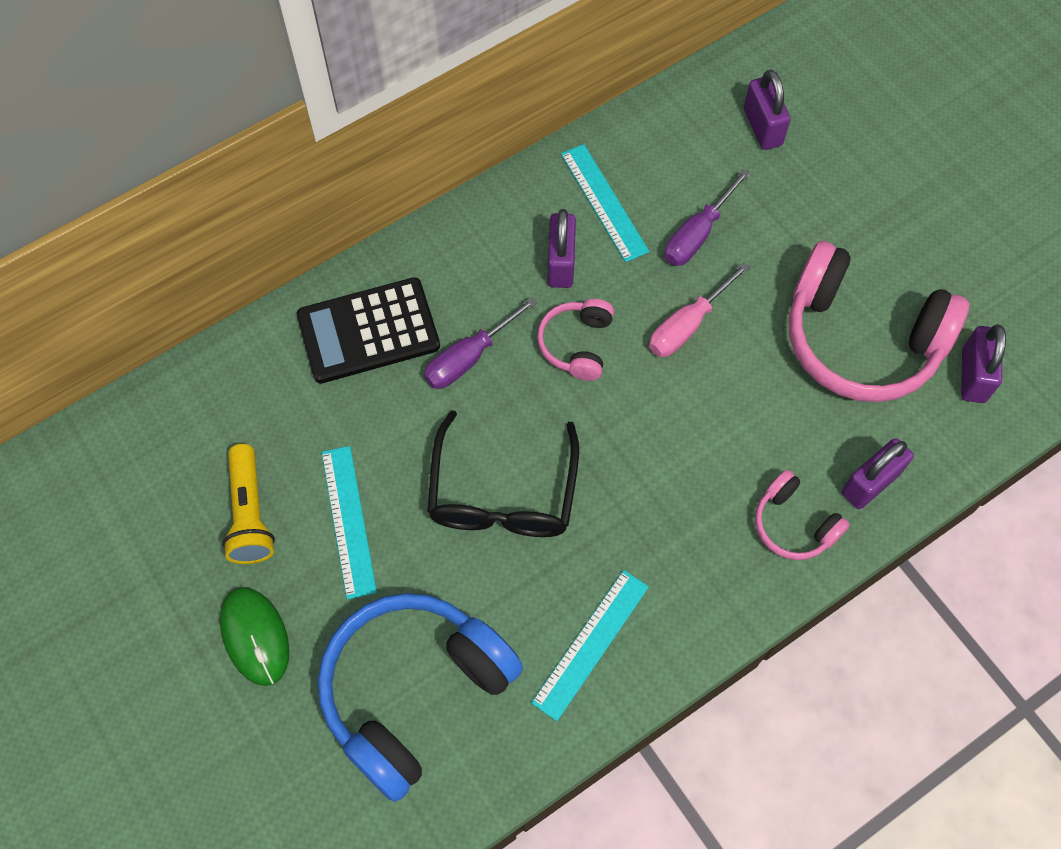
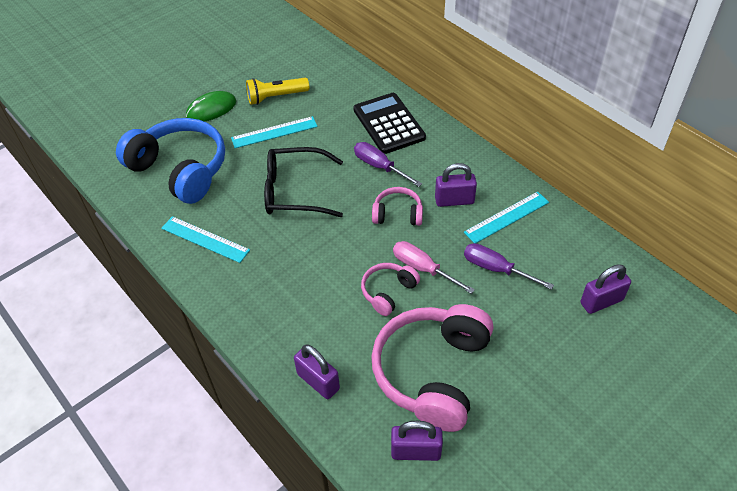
camera: 85 degrees right, 15 degrees down
pink headphones [755,470,850,560] -> pink headphones moved to [361,263,420,316]

